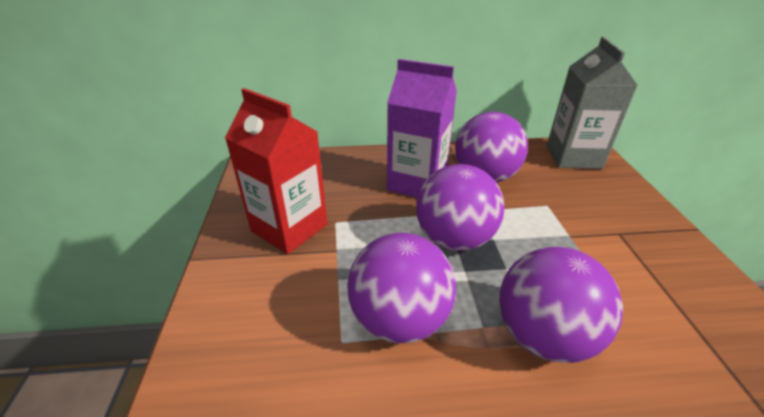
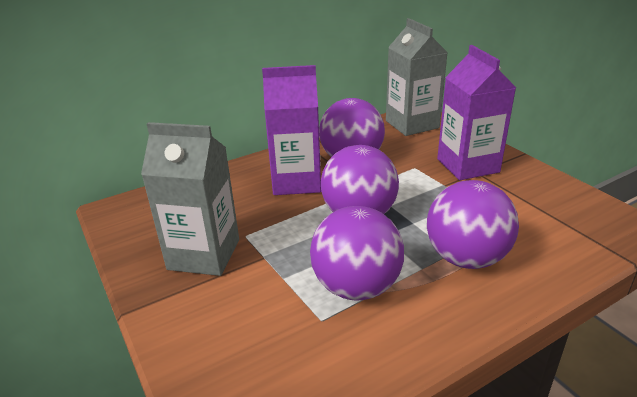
camera: 25 degrees left, 5 degrees down
red carton [225,88,328,254] -> grey carton [141,122,239,276]
none -> purple carton [437,45,516,180]

